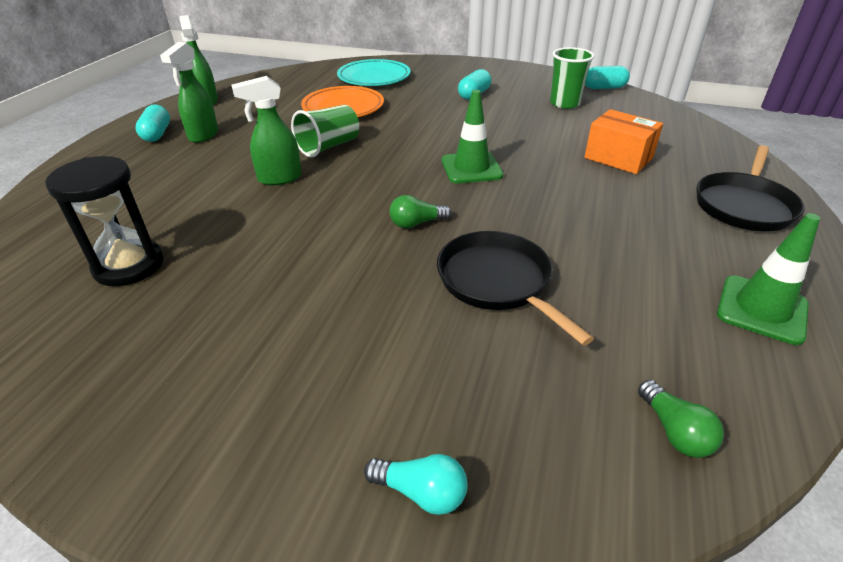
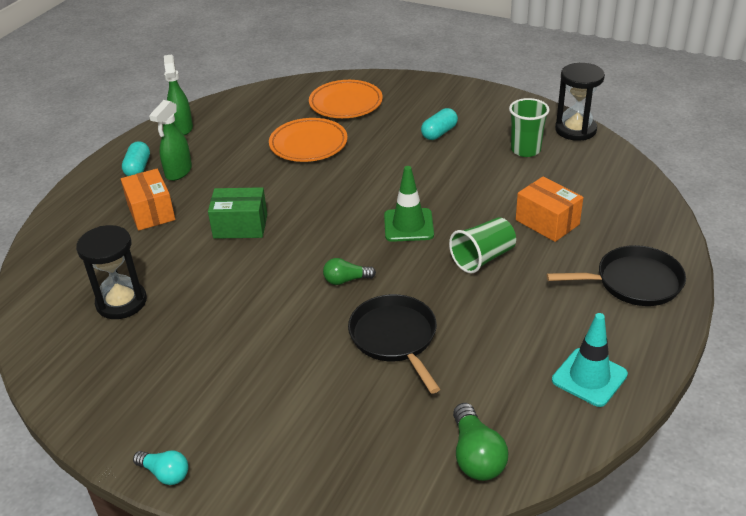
camera: 10 degrees right, 0 degrees up
green spray bottle [232,76,302,185] -> green box [208,187,267,239]
green cup [291,105,359,158] -> green cup moved to [449,217,516,273]
turquoise plate [337,59,410,86] -> orange plate [309,80,383,118]
turquoise light bulb [364,454,468,515] -> turquoise light bulb moved to [133,451,188,485]
turquoise capsule [585,66,630,89] -> black hourglass [555,63,605,141]
green light bulb [638,380,724,458] -> green light bulb [453,403,508,481], size x1.52
black pan [696,145,805,232] -> black pan turned 135 degrees counterclockwise [547,245,686,306]
green traffic cone [717,213,820,345] -> turquoise traffic cone [552,313,628,407]
none -> orange box [121,169,175,231]

